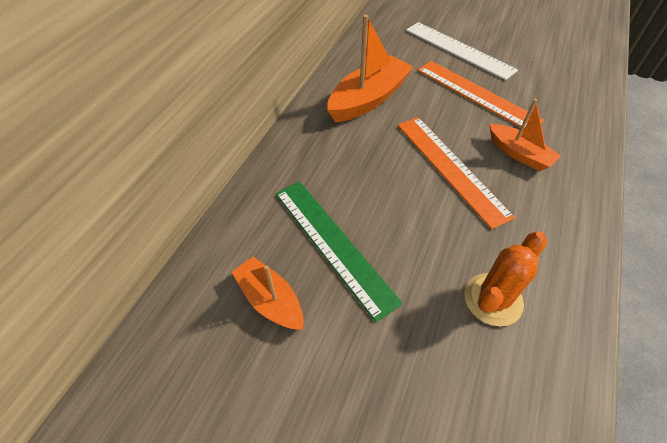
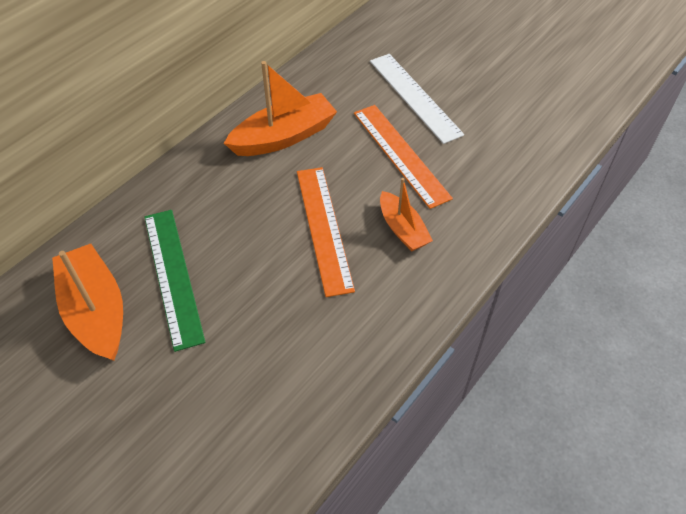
camera: 15 degrees right, 0 degrees up
orange boat [232,257,304,330] -> orange boat [52,244,123,361], size x1.63
orange cactus [464,231,547,326] -> none

